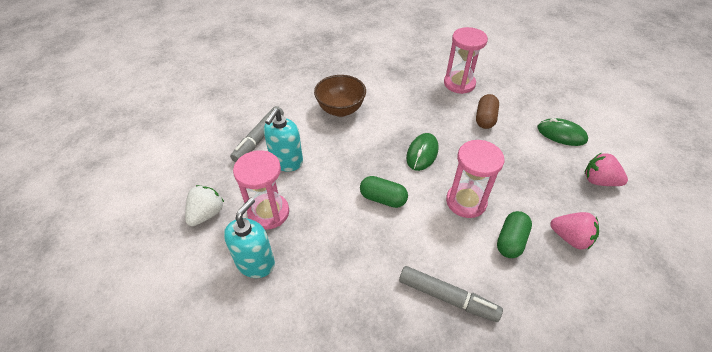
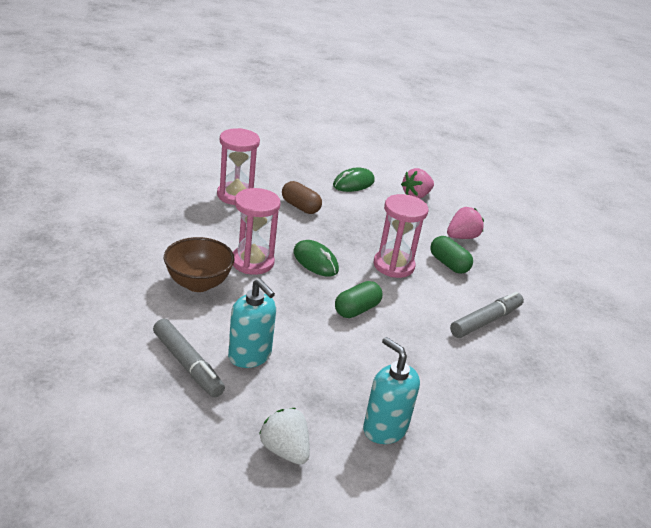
camera: 70 degrees left, 15 degrees down
pink hourglass [233,150,289,230] -> pink hourglass moved to [233,188,281,275]

